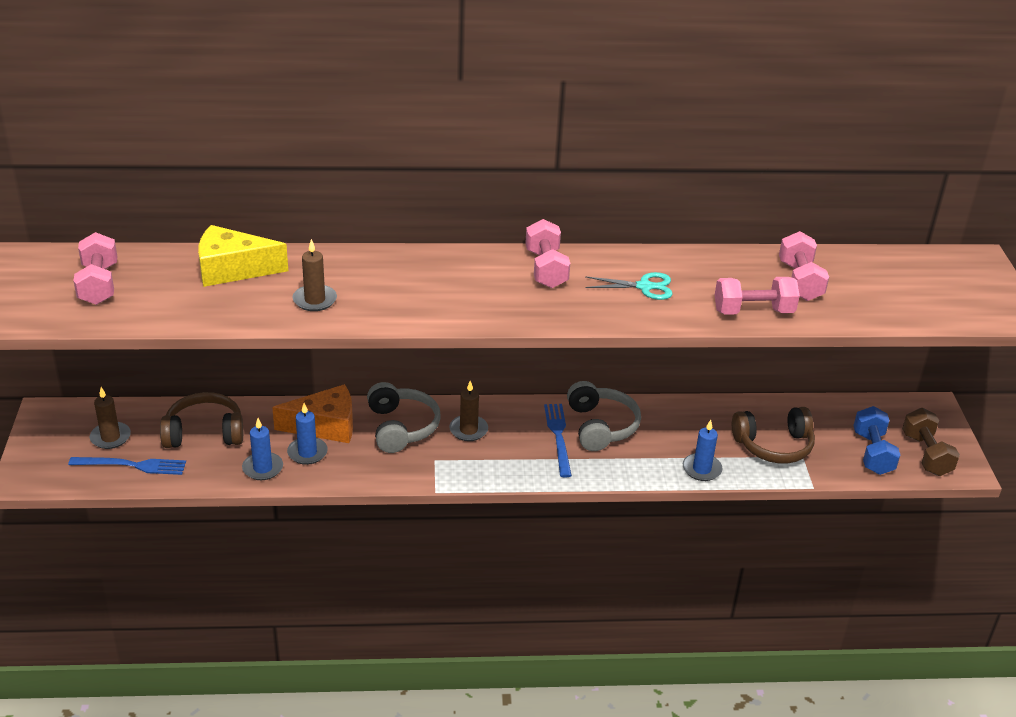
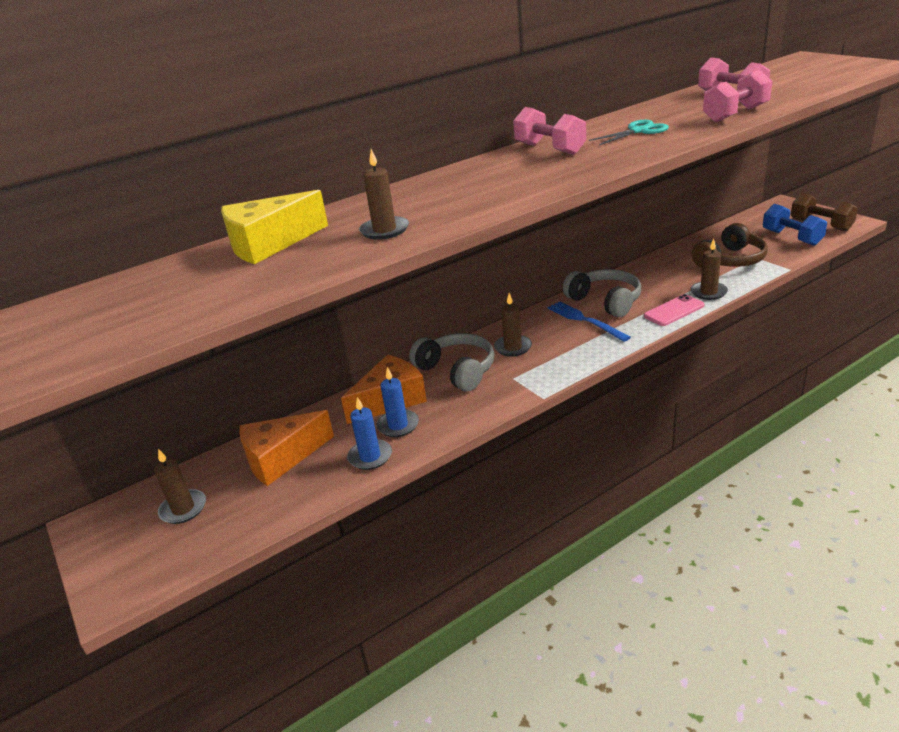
camera: 25 degrees left, 5 degrees down
blue fork [68,457,186,475] -> none
pink dumbbell [73,232,117,305] -> none
brown headphones [160,392,243,448] -> orange cheese [239,410,334,486]
blue candle [683,420,723,481] -> brown candle [691,239,728,300]
none -> pink phone [644,294,705,326]

